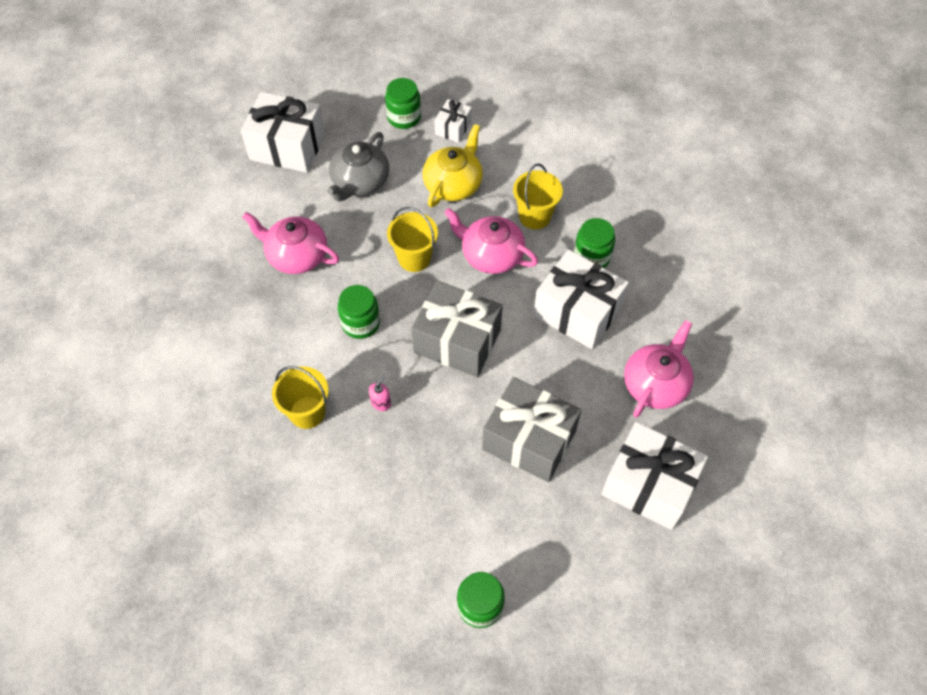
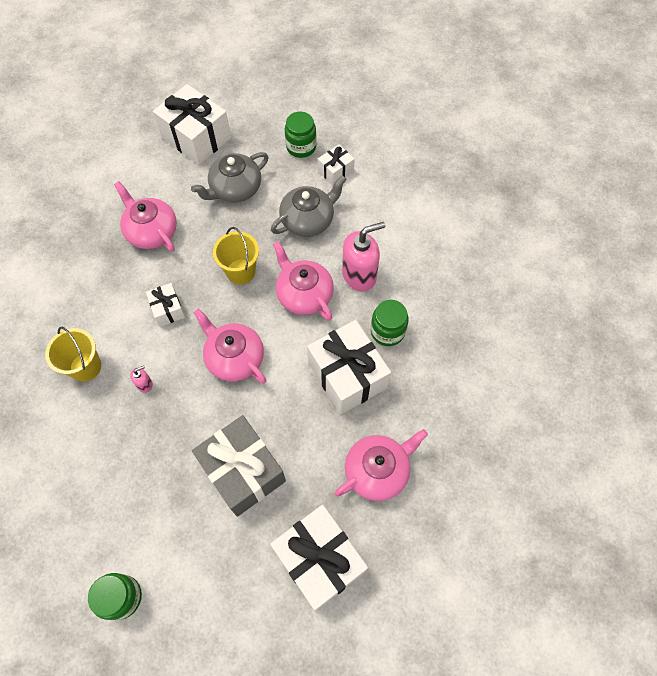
camera: 25 degrees right, 5 degrees up
green jar [338,285,380,339] -> white gift [146,283,185,327]
grey gift [411,281,503,377] -> pink teapot [193,308,266,384]
yellow teapot [423,124,483,207] -> grey teapot [271,175,347,237]
yellow bucket [513,163,563,230] -> pink soap dispenser [342,222,385,291]

